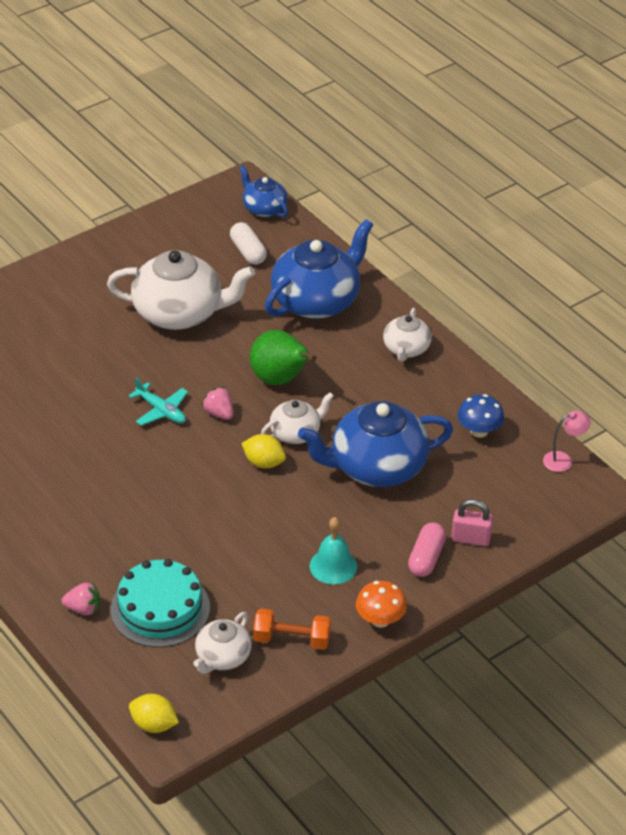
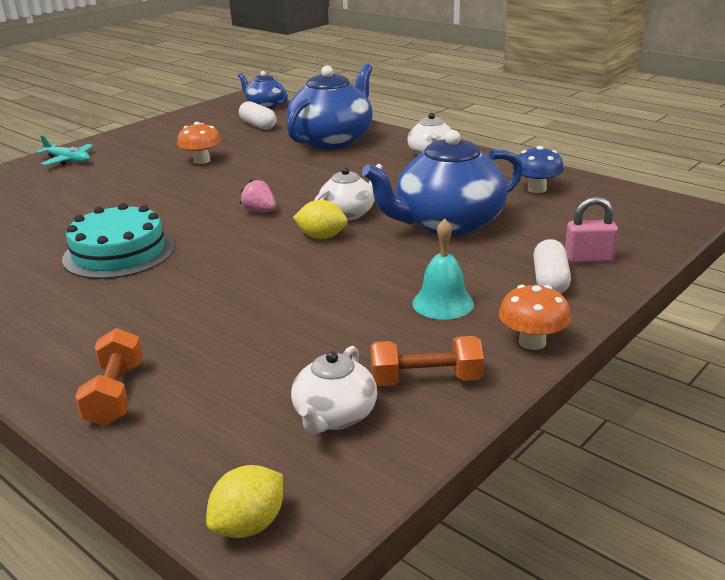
camera: 10 degrees left, 15 degrees down
pink strawberry [61,582,100,615] -> orange dumbbell [75,328,143,426]
white teapot [107,250,255,330] -> orange mushroom [177,122,222,164]
turquoise cake [111,559,210,647] -> turquoise cake moved to [62,203,174,279]
turquoise plane [129,378,188,426] -> turquoise plane moved to [36,135,93,165]
yellow lemon [129,694,179,733] -> yellow lemon turned 60 degrees counterclockwise [206,465,283,538]
green pear [250,330,316,385] -> none
pink capsule [408,523,446,577] -> white capsule [533,239,571,294]
pink lamp [543,411,591,472] -> none

